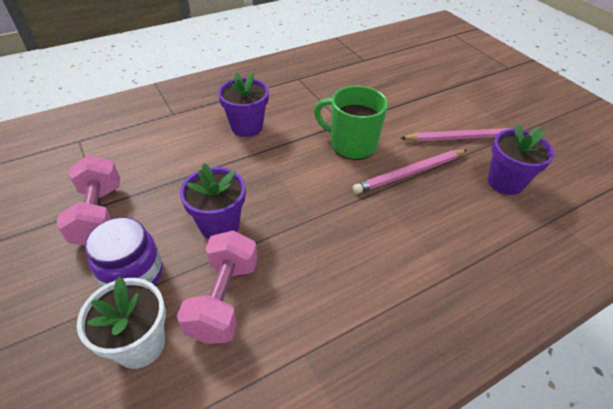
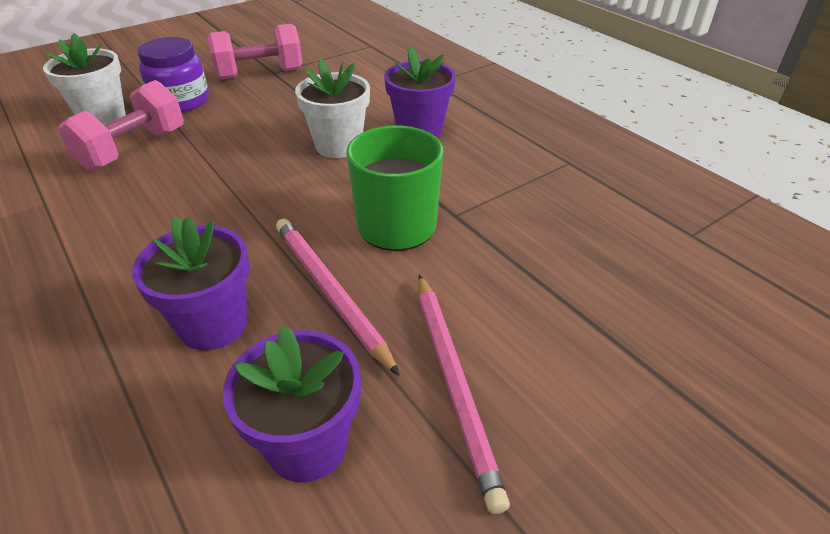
camera: 85 degrees right, 5 degrees down
pink dumbbell [177,230,258,344] -> pink dumbbell turned 60 degrees counterclockwise [58,80,184,171]
purple flower pot [180,163,245,239] -> purple flower pot moved to [132,217,250,351]
none -> white flower pot [295,58,370,158]

